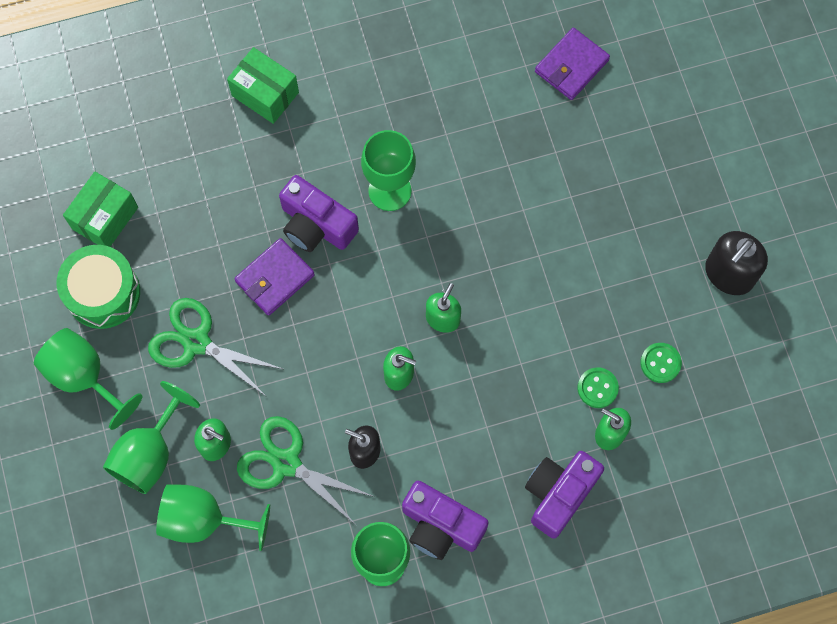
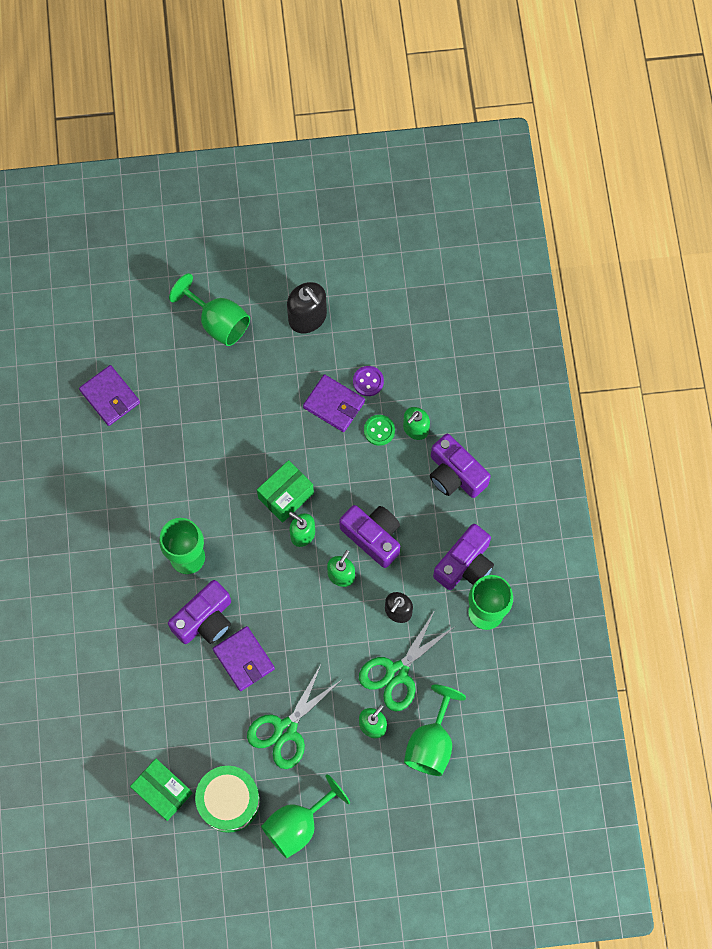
camera: 80 degrees left, 0 degrees up
green goblet [103,381,200,494] -> green goblet moved to [169,273,250,346]
green box [227,47,299,124] -> green box moved to [257,460,314,523]
green button [640,343,682,383] -> purple button [353,366,384,396]
none -> purple wallet [303,374,365,432]
none -> purple camera [339,505,400,568]

